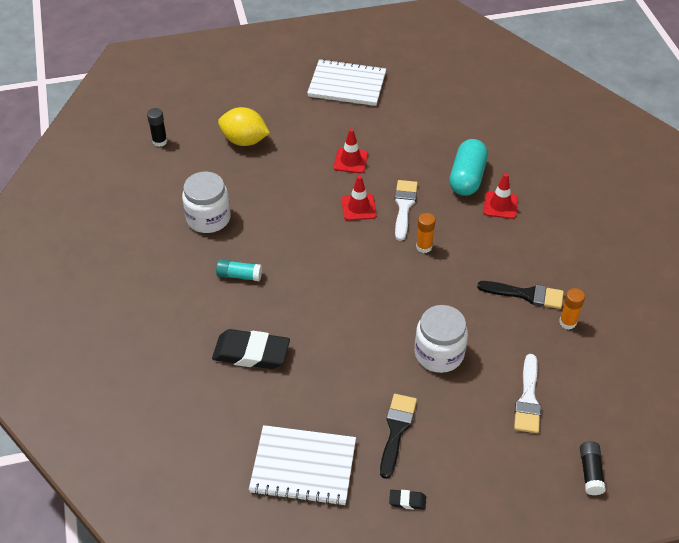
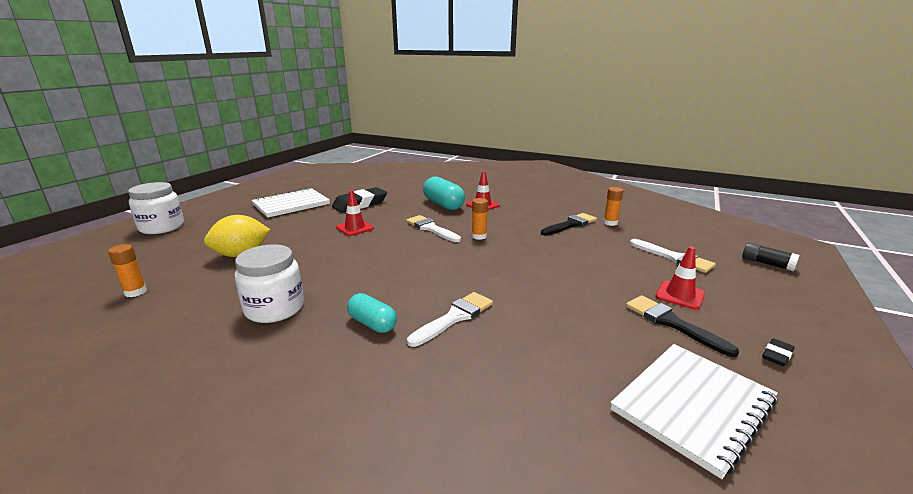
camera: 50 degrees left, 25 degrees down
black glue stick [147,108,167,147] -> orange glue stick [108,244,147,297]
black eraser [212,329,290,369] -> black eraser moved to [332,187,387,213]
turquoise glue stick [216,259,262,281] -> turquoise capsule [347,293,397,333]
red traffic cone [341,175,377,221] -> red traffic cone moved to [655,246,705,310]
white jar [414,305,468,373] -> white jar moved to [128,182,184,234]
none -> white brush [407,292,493,347]

